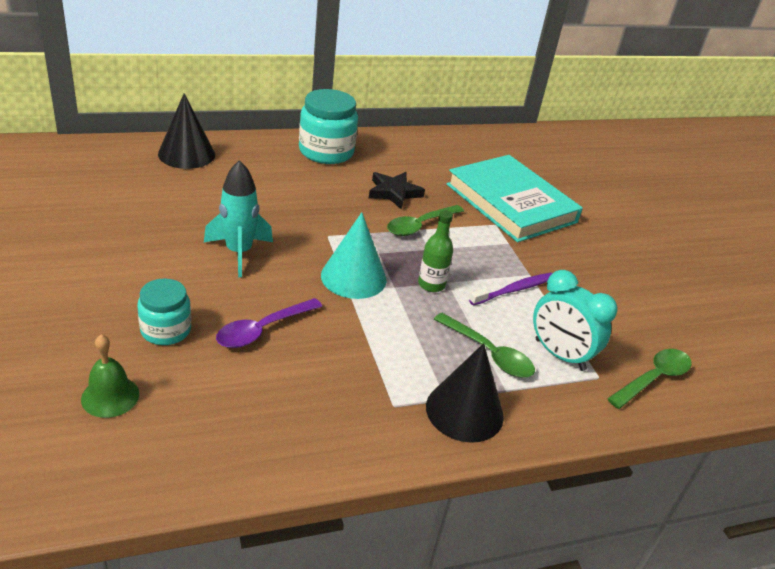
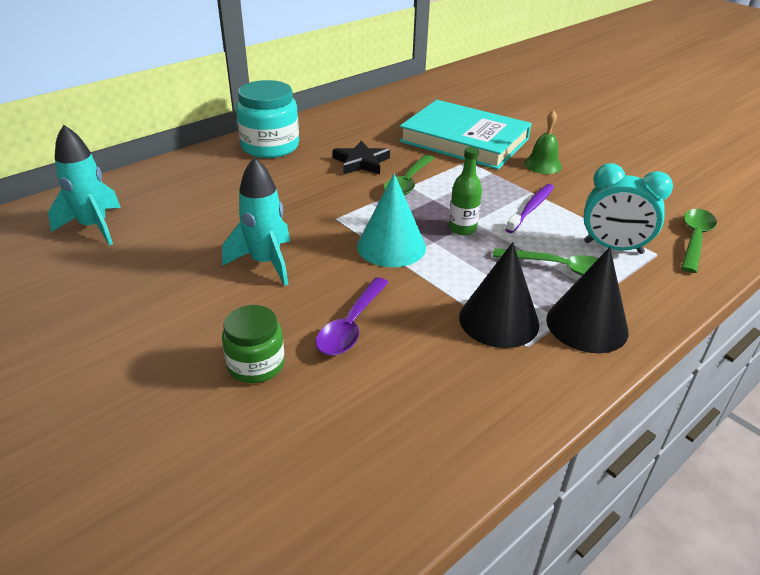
camera: 20 degrees left, 0 degrees up
green bell [81,334,139,418] -> green bell moved to [524,110,562,174]
turquoise jar [137,278,191,345] -> green jar [222,305,285,383]
black cone [158,93,215,169] -> black cone moved to [459,242,539,348]
none -> turquoise rocket [48,125,121,246]

